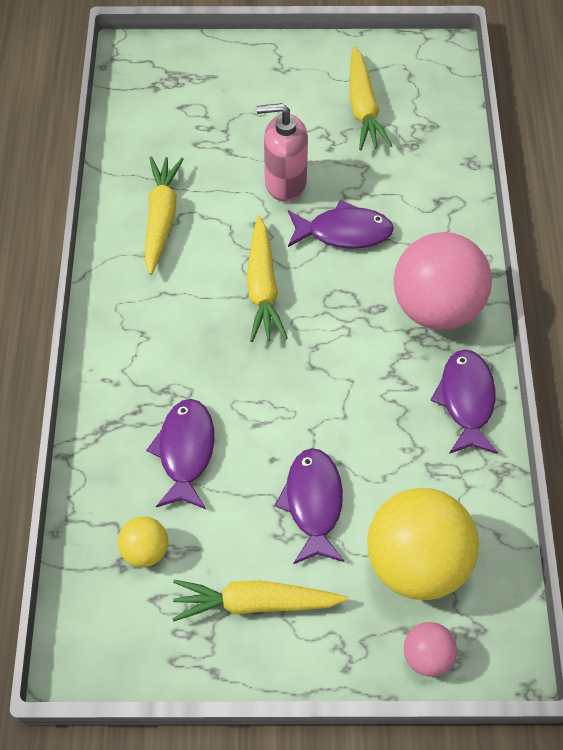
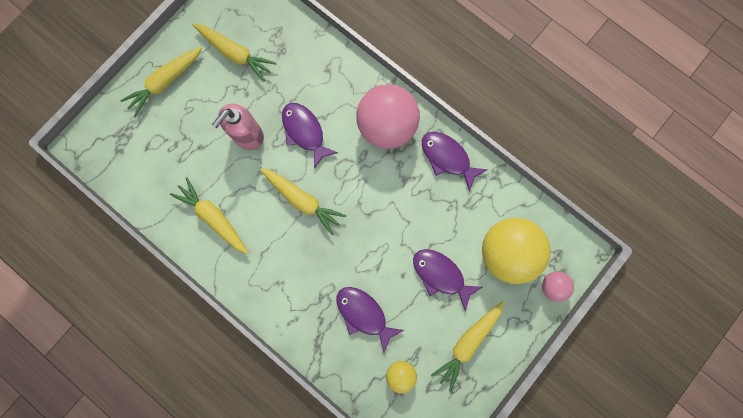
camera: 50 degrees left, 20 degrees up
purple fish [288,200,394,249] -> purple fish turned 75 degrees counterclockwise [282,103,338,169]
none -> yellow carrot [120,47,202,117]

